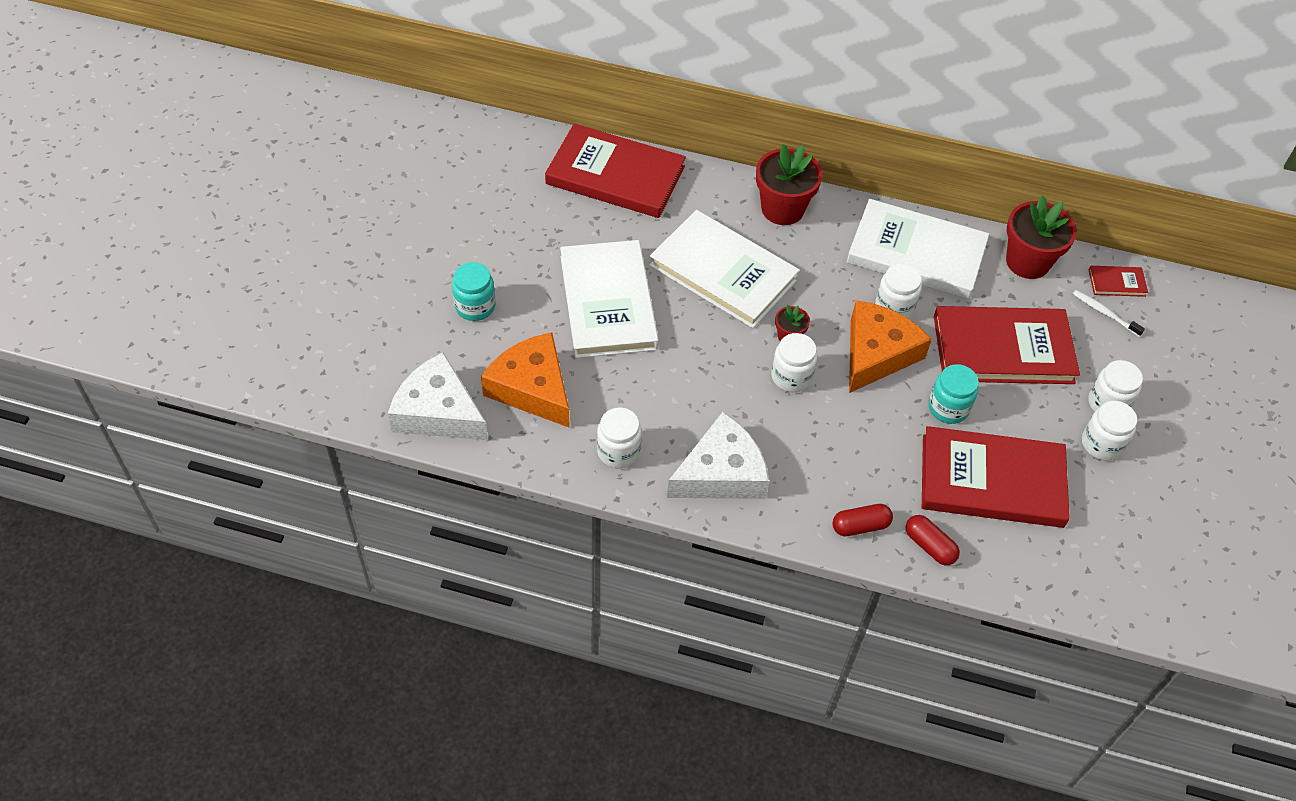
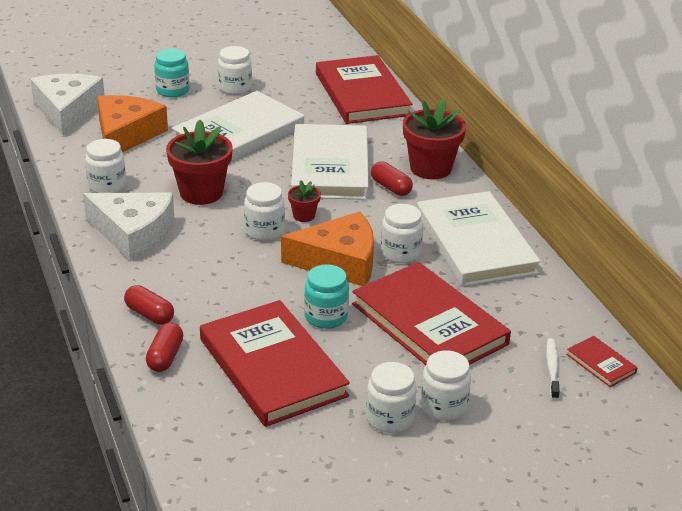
camera: 55 degrees right, 20 degrees down
red flower pot [1006,195,1077,279] -> red flower pot moved to [166,120,233,205]
none -> white jar [218,46,252,95]
none -> red capsule [371,161,413,196]

